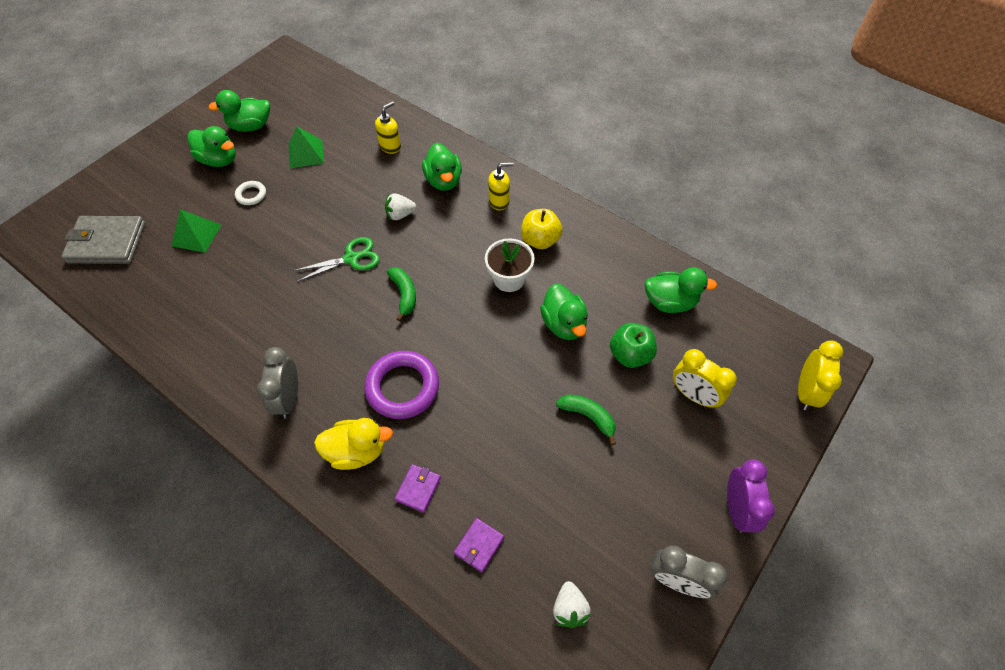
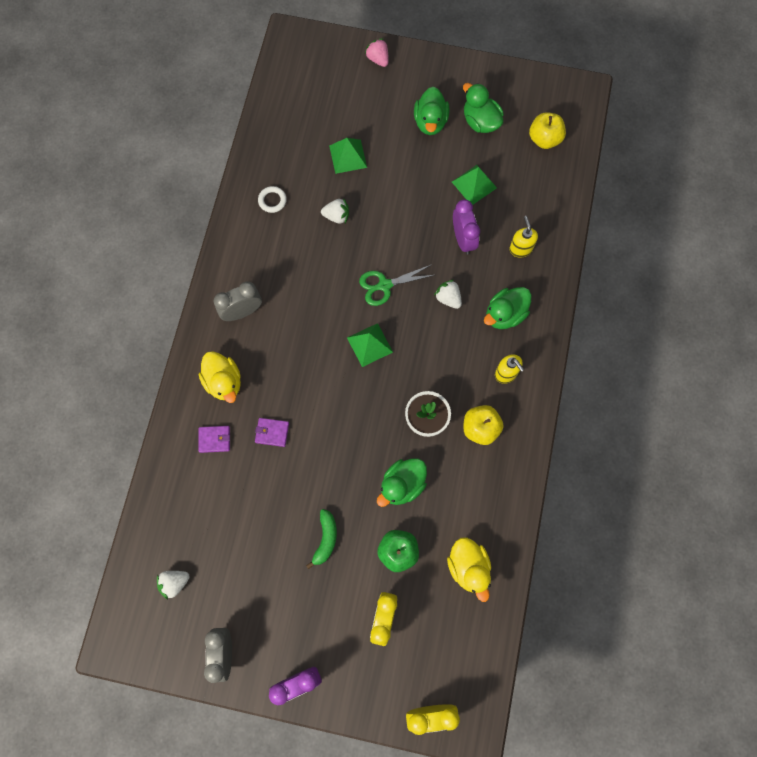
camera: 65 degrees right, 15 degrees up
grey wallet [61,216,146,264] -> none
white ring [235,181,266,205] -> white ring moved to [258,186,287,213]
green scissors [293,237,380,282] -> green scissors turned 120 degrees clockwise [359,264,434,306]
purple ring [364,351,439,419] -> none
yellow soap dispenser [375,101,401,154] -> yellow soap dispenser turned 120 degrees counterclockwise [510,216,538,258]
green banana [387,267,416,321] -> green pyramid [347,323,393,367]
purple wallet [454,518,504,572] -> purple wallet moved to [255,418,289,447]
green duck [645,267,717,313] -> yellow duck [447,537,491,602]
none -> white strawberry [321,198,349,223]
none -> pink strawberry [365,38,389,67]
none -> purple clock [453,199,480,255]
none -> yellow apple [529,112,566,149]

